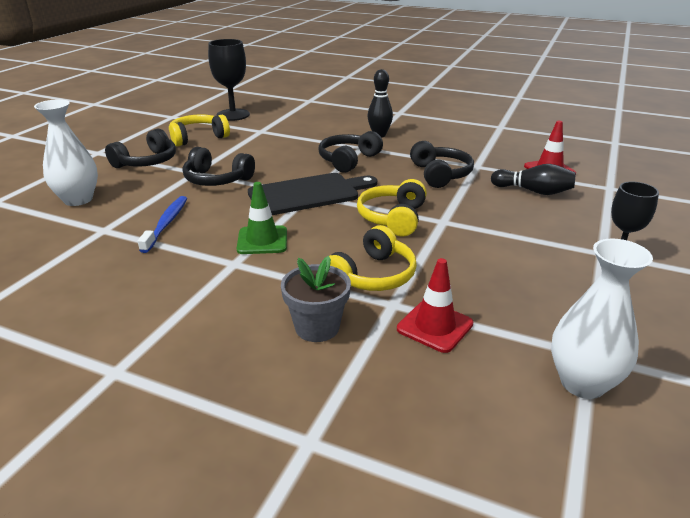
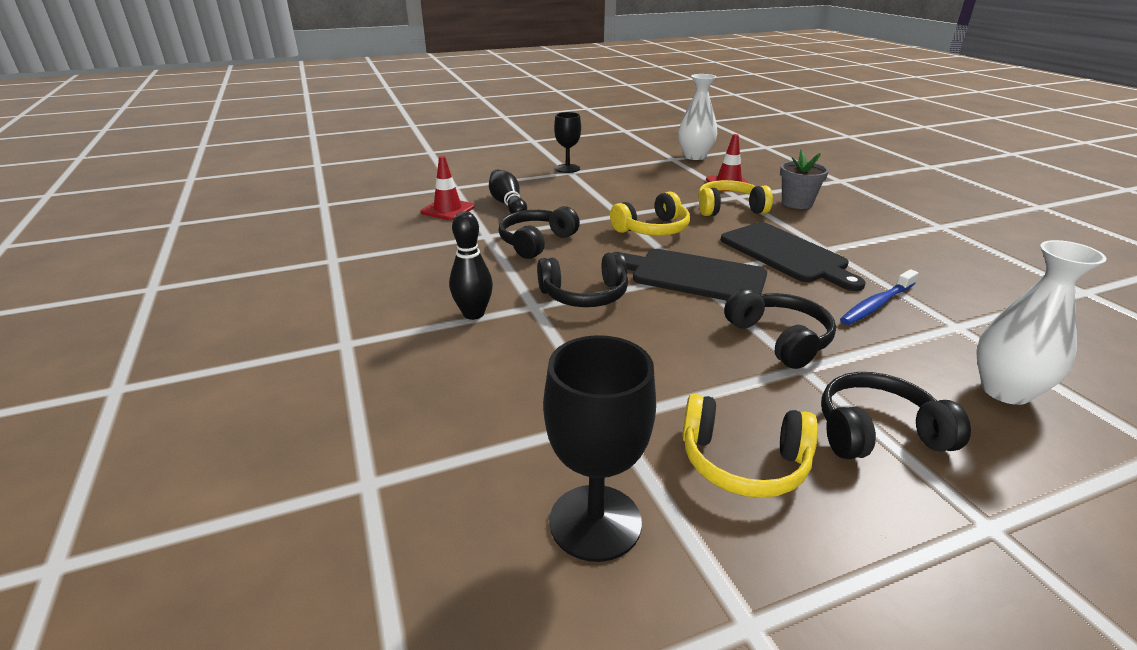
camera: 135 degrees left, 0 degrees up
green traffic cone [236,182,287,254] -> black cutting board [721,222,866,291]

